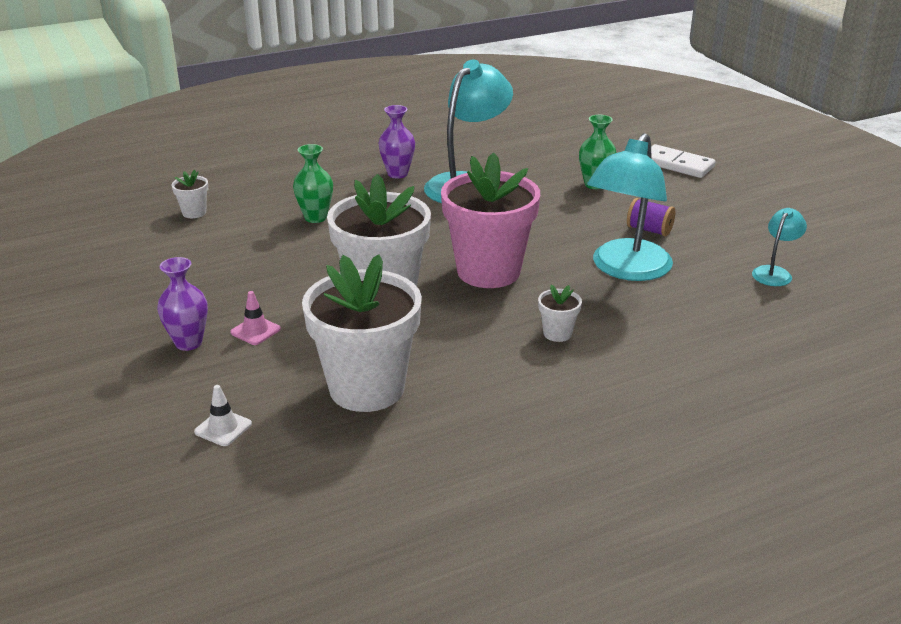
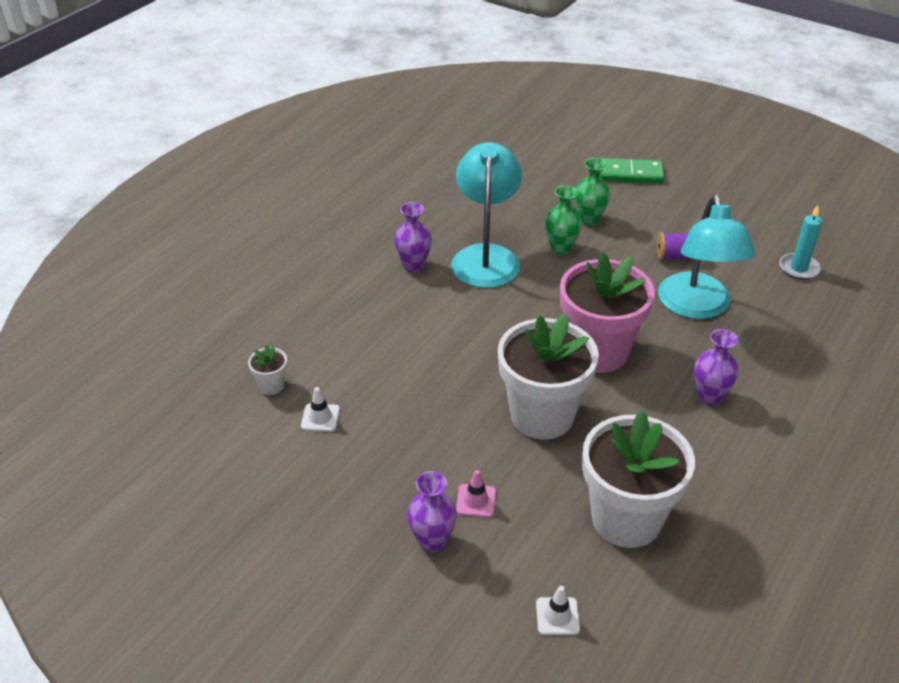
camera: 30 degrees left, 10 degrees up
green vase [293,144,333,223] -> green vase moved to [545,185,582,255]
white flower pot [538,285,582,342] -> purple vase [694,329,739,405]
white domino [651,144,716,178] -> green domino [600,158,664,183]
turquoise lamp [752,208,807,286] -> turquoise candle [780,205,822,279]
none -> white traffic cone [301,387,340,432]

